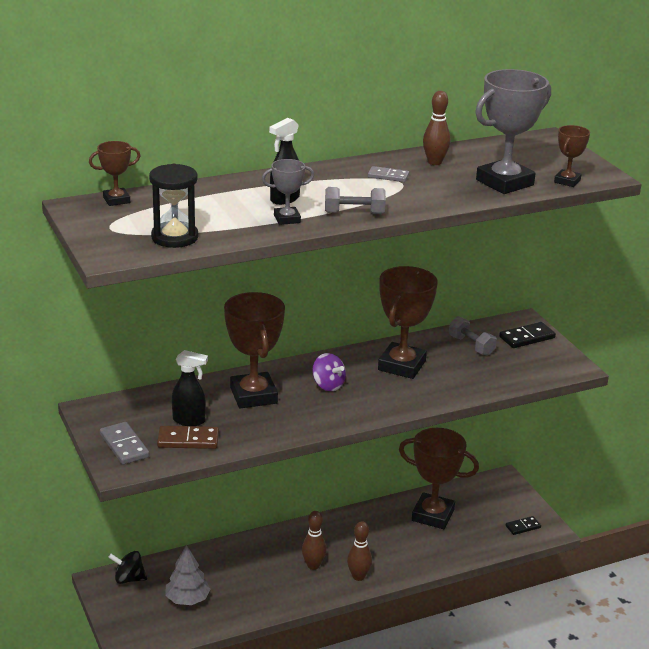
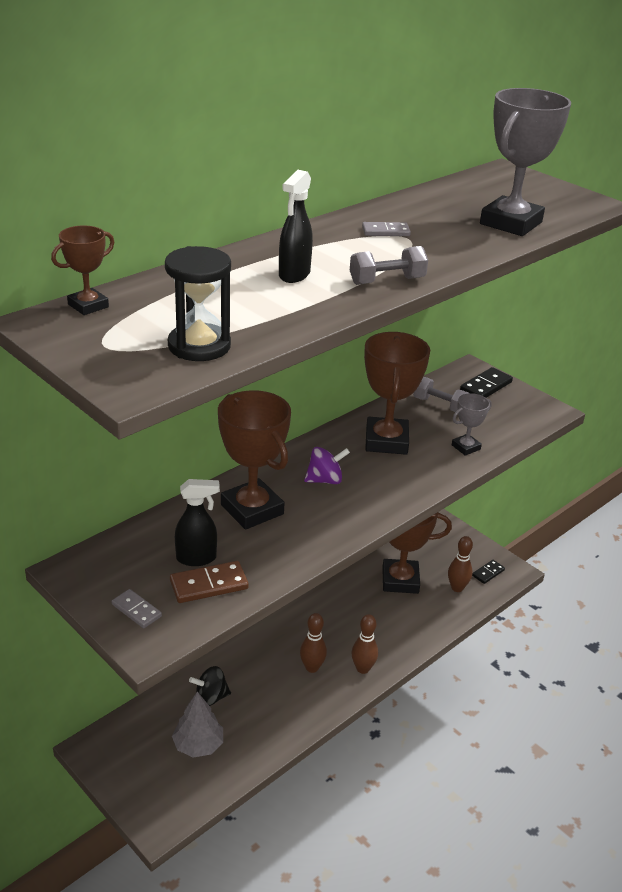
camera: 20 degrees left, 5 degrees up
grey domino [100,422,150,465] -> grey domino [112,589,162,628], size x0.66
black spinning top [108,551,147,584] -> black spinning top moved to [189,666,231,706]
grey trophy [262,159,314,225] -> grey trophy moved to [452,393,492,456]
purple spinning top [312,353,346,391] -> purple spinning top turned 45 degrees counterclockwise [304,447,350,484]
brown bowling pin [423,91,450,165] -> brown bowling pin moved to [448,536,473,592]
brown trophy [554,125,590,187] -> none

